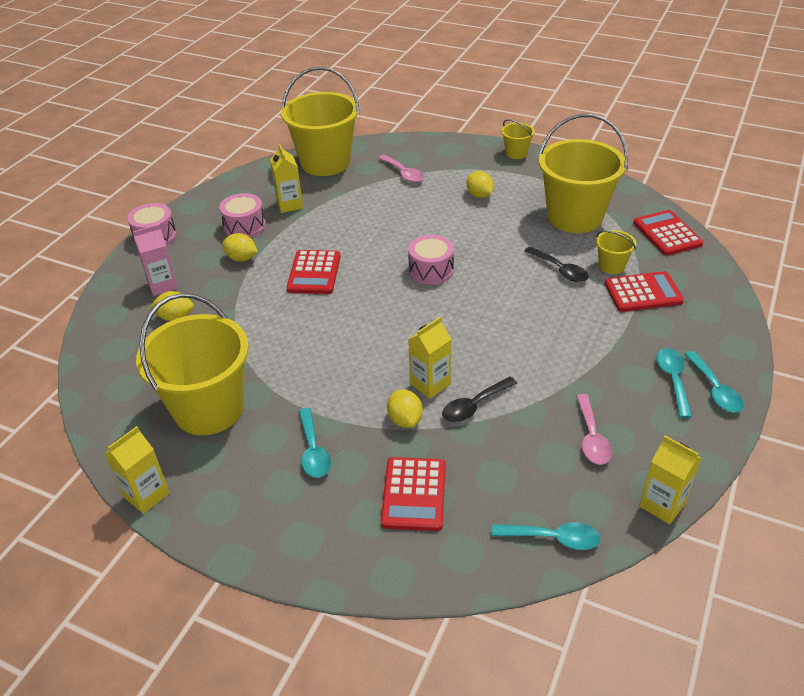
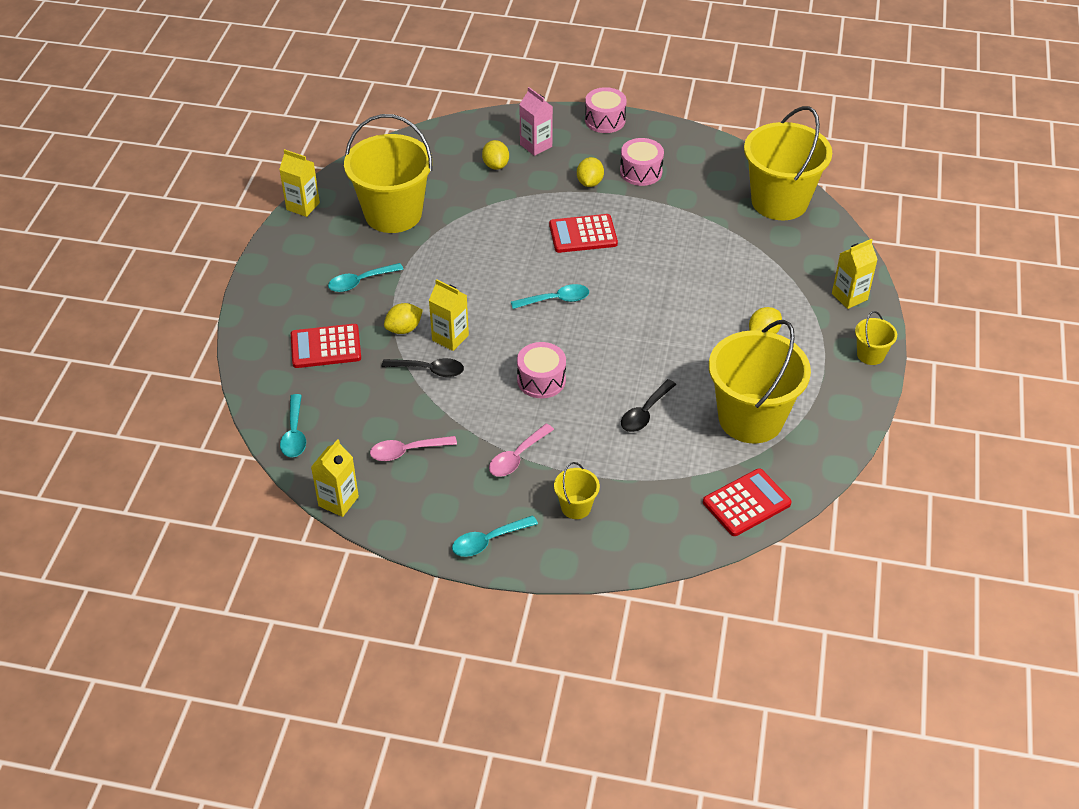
camera: 75 degrees right, 5 degrees up
yellow carton [270,144,303,213] -> yellow carton moved to [832,239,878,309]
pink spoon [379,155,424,182] -> pink spoon moved to [489,424,554,477]
pink drum [408,235,454,285] -> pink drum moved to [517,342,566,398]
black spoon [442,377,517,422] -> black spoon turned 150 degrees clockwise [382,358,464,377]
yellow bucket [596,230,636,274] -> yellow bucket moved to [554,462,600,519]
red calculator [605,271,684,312] -> none
turquoise spoon [656,348,692,418] -> turquoise spoon moved to [511,284,589,309]

